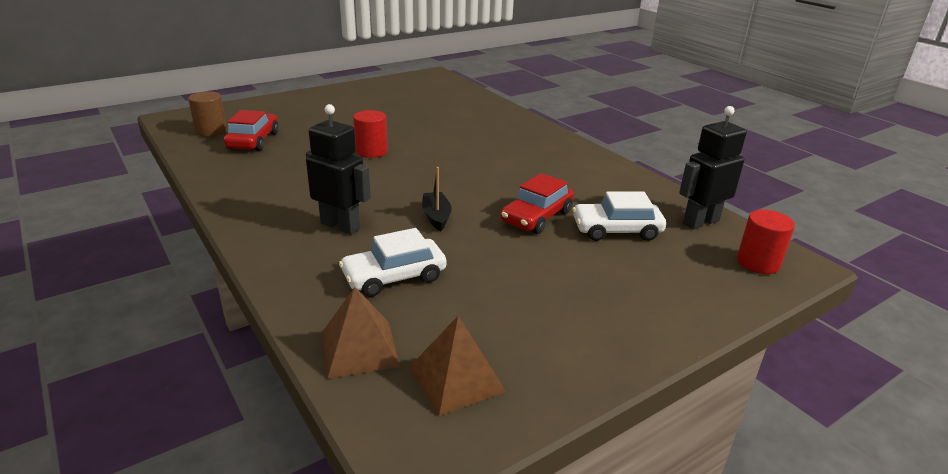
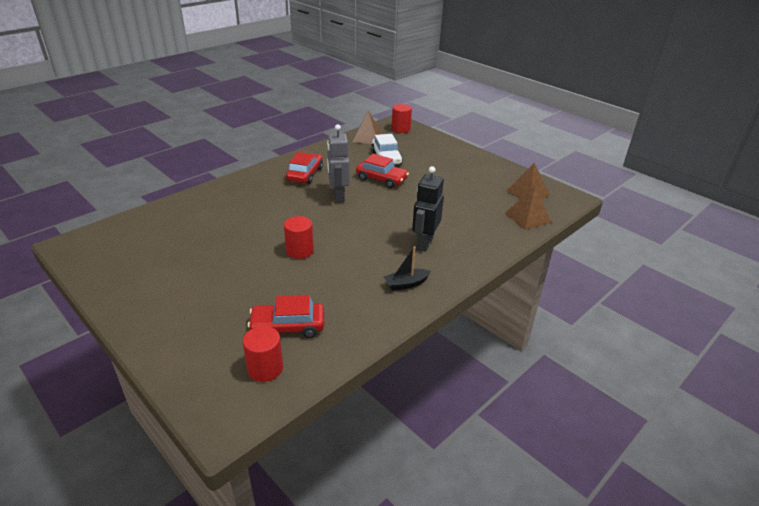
camera: 100 degrees left, 5 degrees up
brown cylinder [188,91,227,137] -> red cylinder [243,326,283,382]
white car [339,228,447,297] -> none
black boat [422,167,452,231] -> black boat moved to [384,246,431,291]
black robot [679,106,747,230] -> brown pyramid [352,111,382,144]
none -> red car [286,152,323,184]
none -> grey robot [327,124,350,203]

